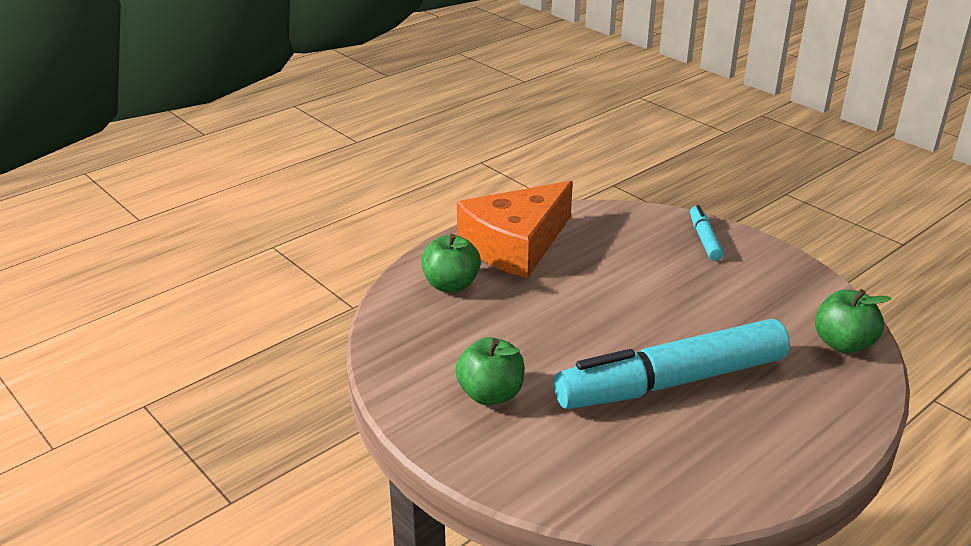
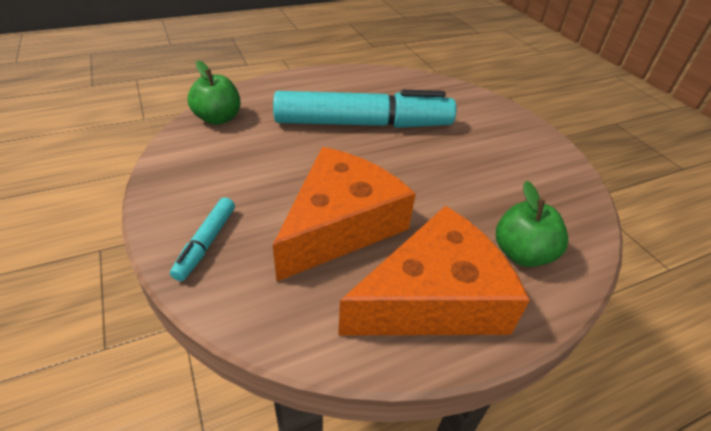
camera: 165 degrees left, 10 degrees up
green apple [455,337,525,405] -> none
none -> orange cheese [273,147,416,281]

